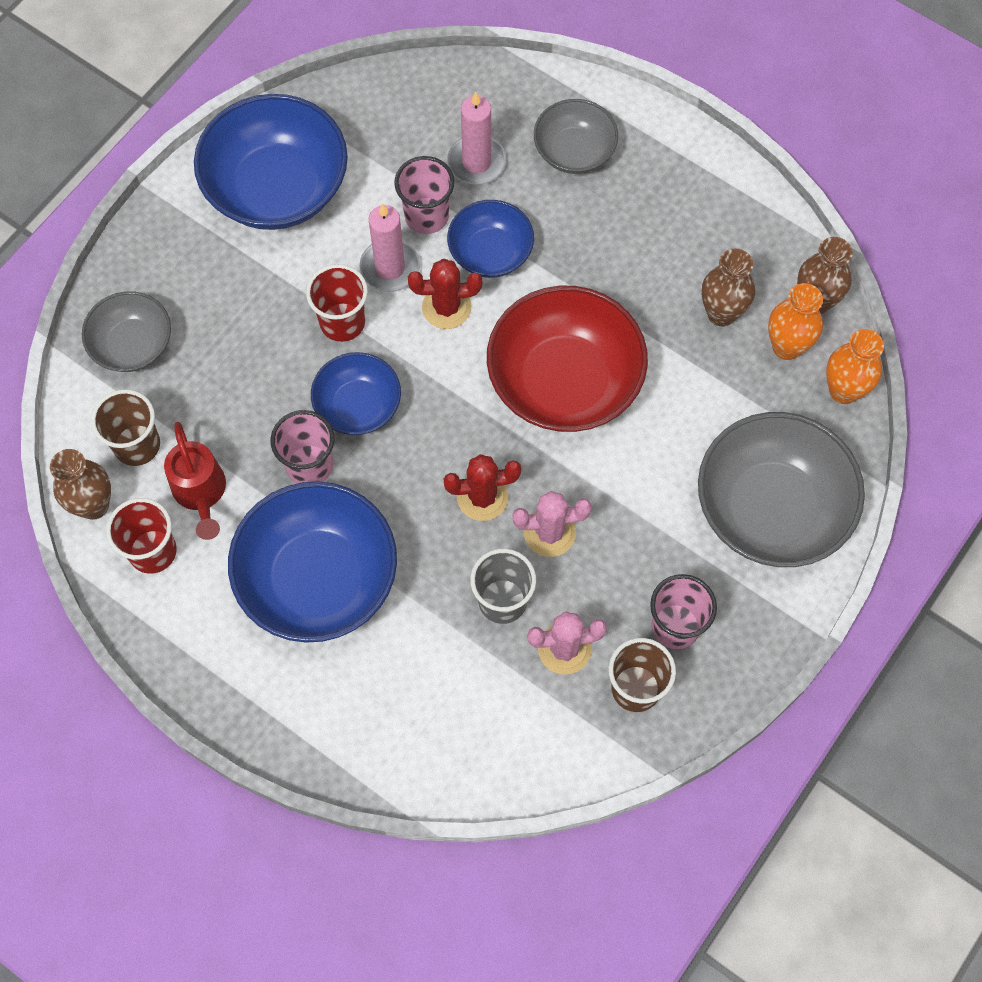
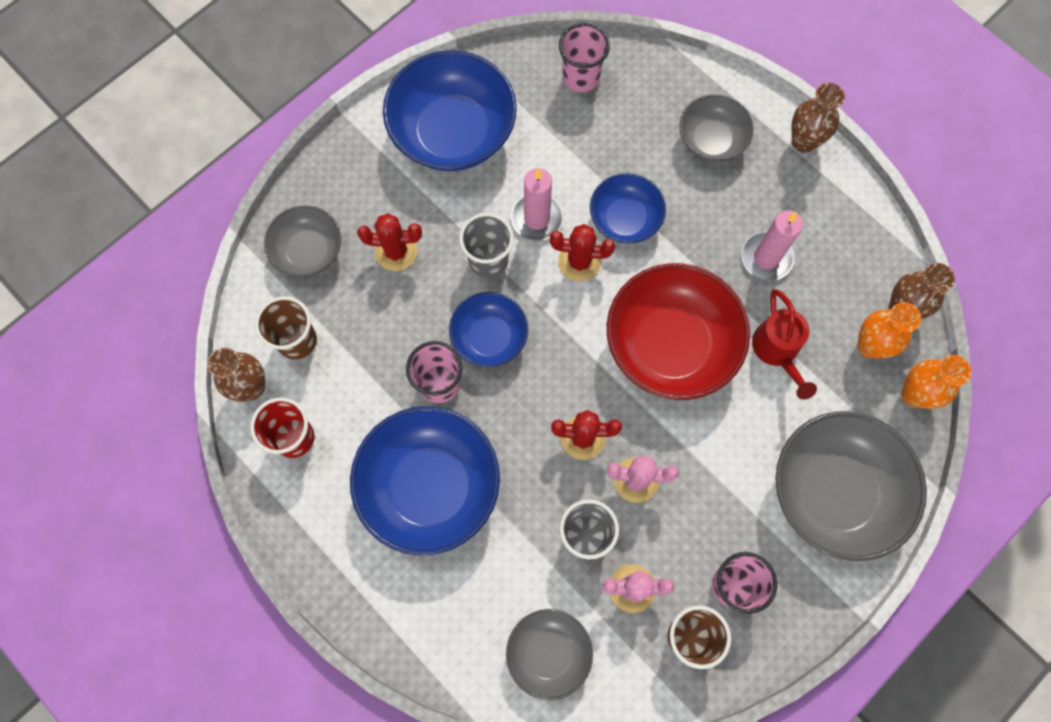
camera: 10 degrees right, 5 degrees up
red watering can [164,422,226,540] -> red watering can moved to [752,289,817,399]
red cup [306,264,368,342] -> grey cup [459,213,514,278]
pink cup [394,156,454,234] -> pink cup moved to [559,23,610,92]
pink candle [447,92,506,185] -> pink candle moved to [741,210,803,281]
brown vase [702,249,755,327] -> brown vase moved to [792,83,845,153]
none -> red cactus [357,213,422,271]
none -> grey bowl [506,609,593,700]

